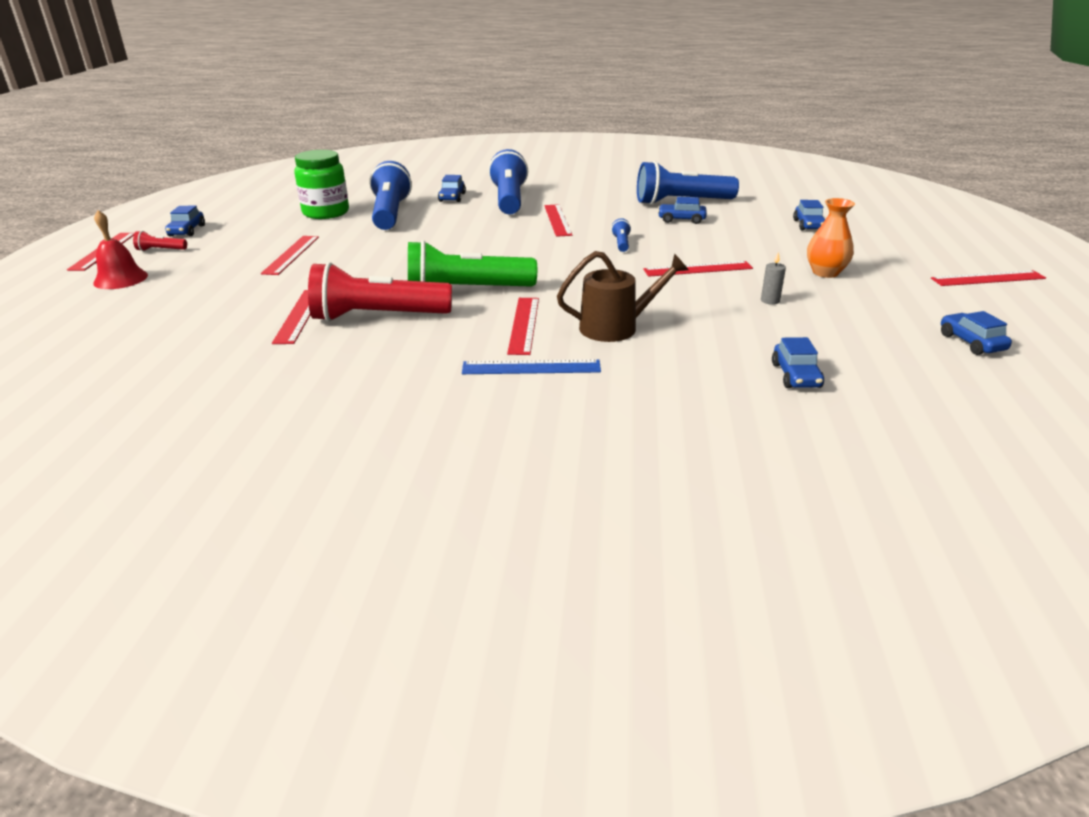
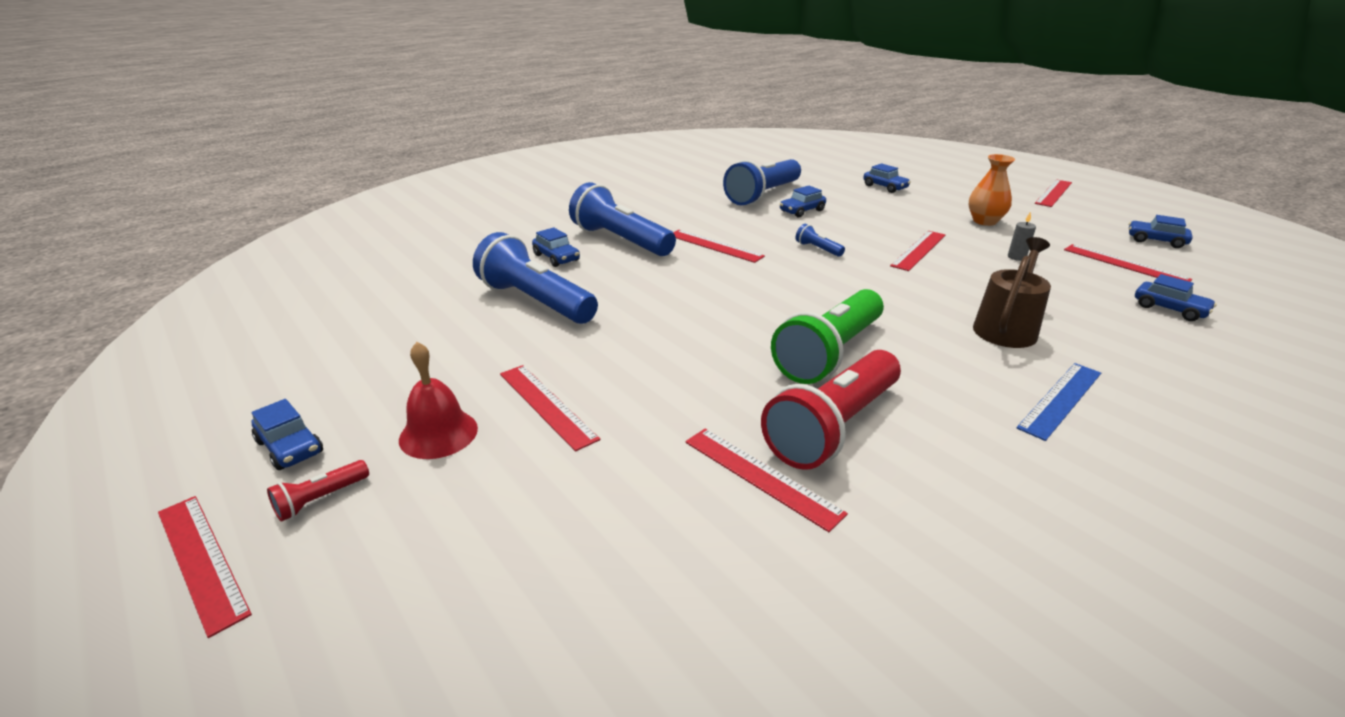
camera: 45 degrees left, 0 degrees up
red bell [93,210,148,289] -> red bell moved to [399,342,478,459]
green jar [294,150,349,219] -> none
red ruler [507,298,539,355] -> red ruler moved to [1064,244,1192,282]

